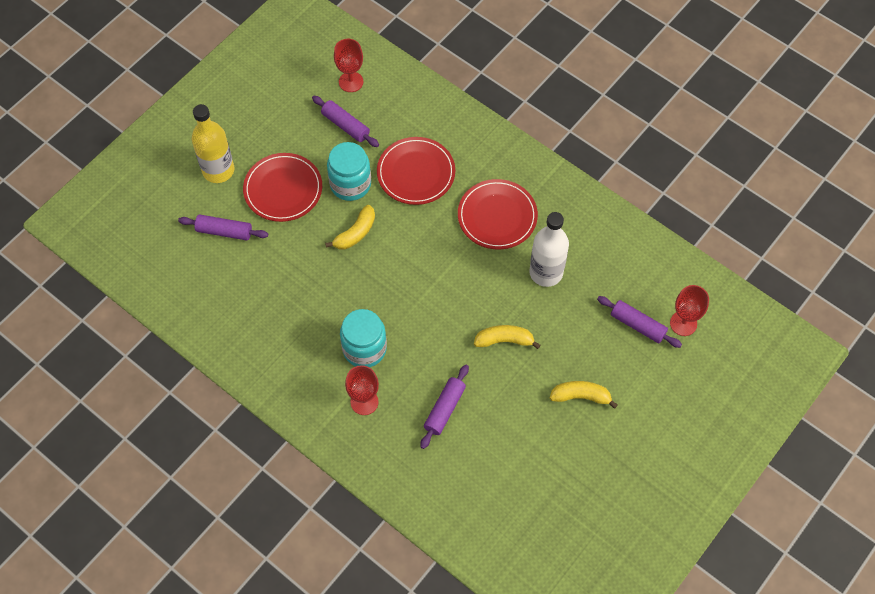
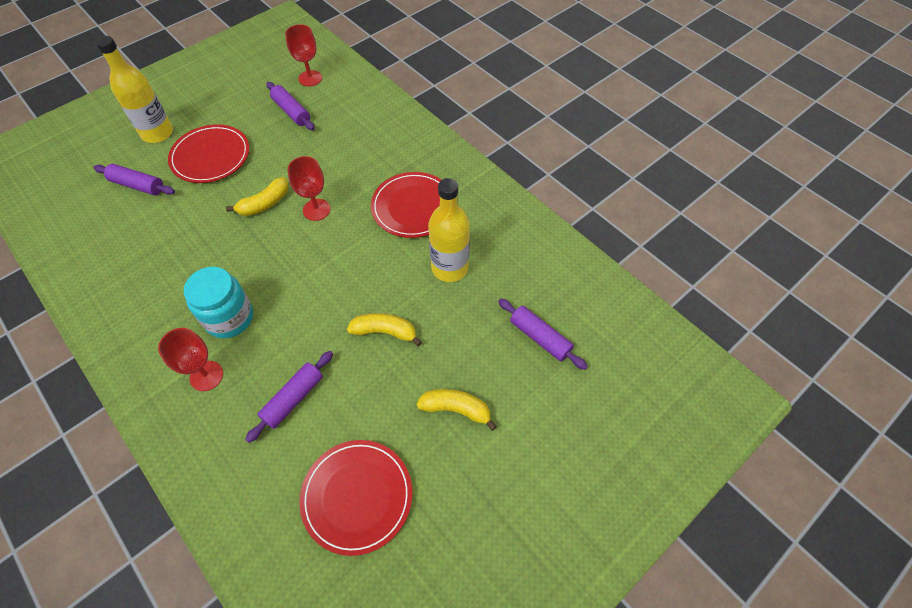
camera: 10 degrees right, 5 degrees down
turquoise jar [327,142,371,201] -> none
red plate [377,137,455,205] -> red plate moved to [299,440,412,556]
white bottle [529,212,569,287] -> yellow bottle [428,178,470,282]
red goblet [670,285,709,336] -> red goblet moved to [287,156,330,221]

